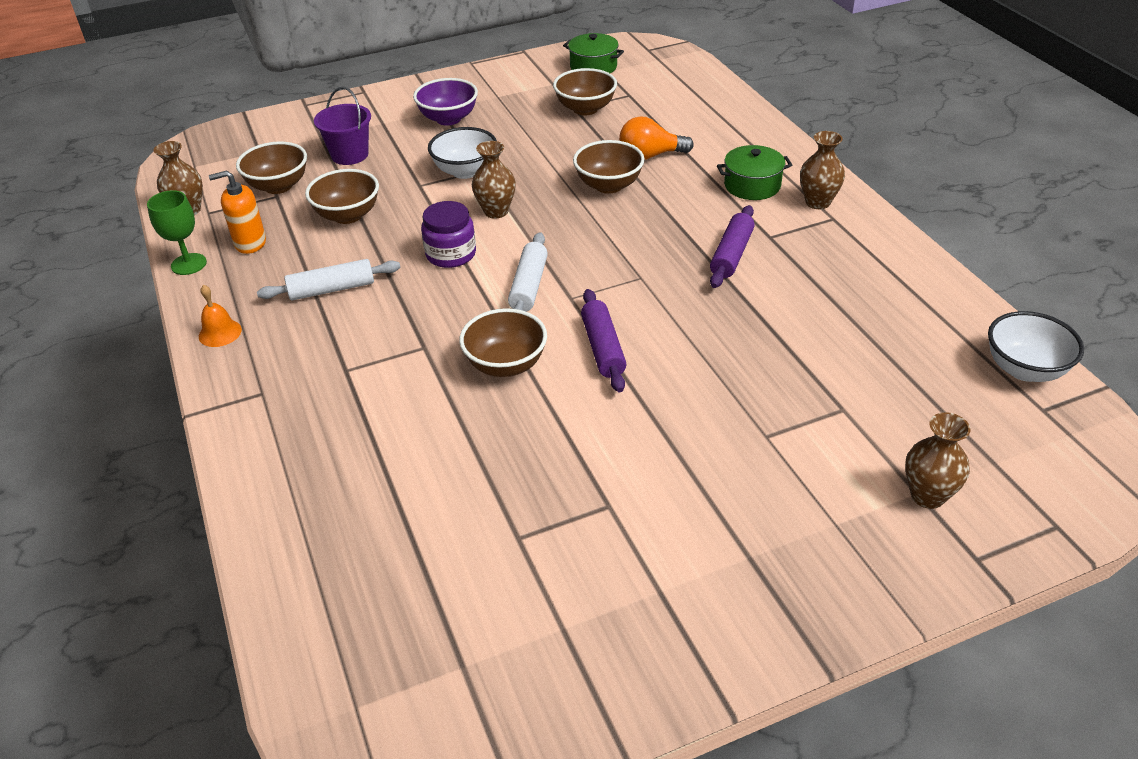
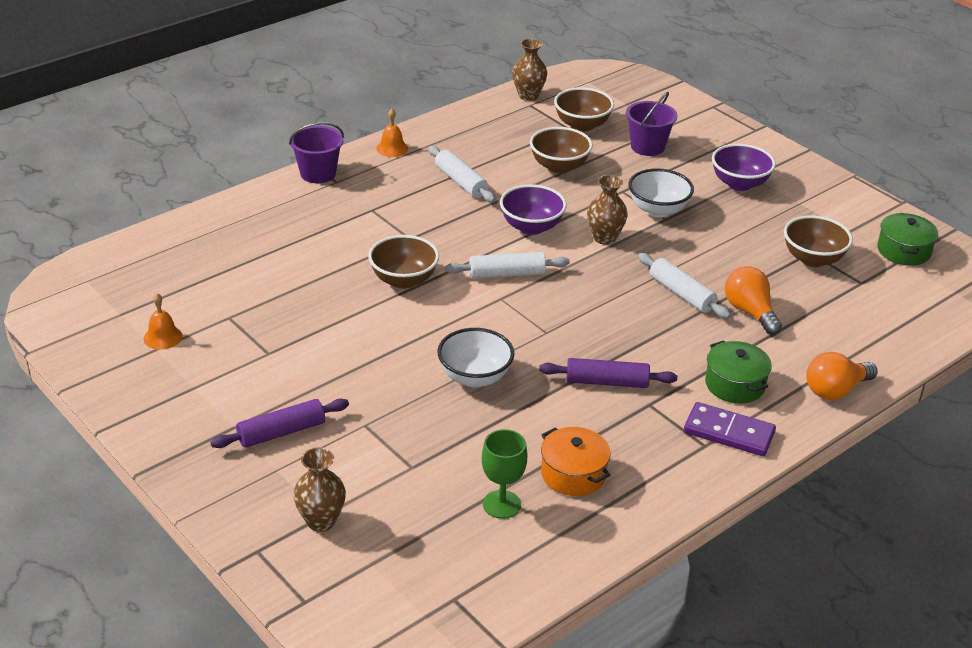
camera: 70 degrees right, 5 degrees down
green goblet [147,190,207,275] -> green goblet moved to [482,429,527,519]
orange soap dispenser [209,170,266,254] -> none
purple jar [421,201,476,268] -> purple bowl [500,184,567,235]
brown bowl [573,140,645,194] -> white rolling pin [638,253,731,319]
purple rolling pin [581,289,626,392] -> purple rolling pin moved to [211,399,349,448]
brown vase [800,131,845,209] -> purple domino [684,402,776,456]
white bowl [988,311,1084,382] -> white bowl moved to [437,328,514,387]
none -> orange bell [144,293,182,350]
none -> purple bucket [289,122,344,183]
none -> orange pot [541,427,611,496]
none -> orange light bulb [806,352,878,400]

